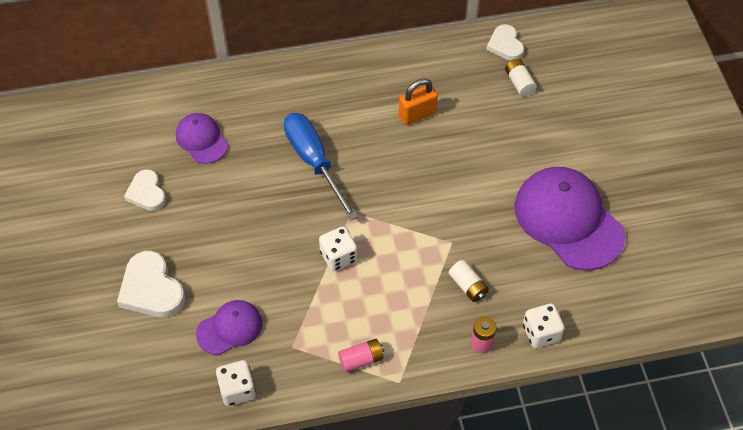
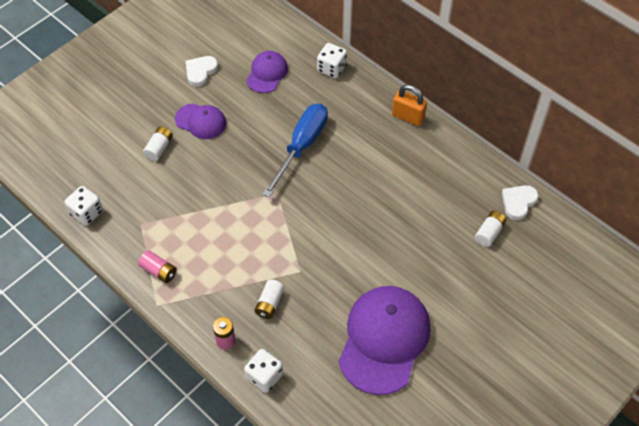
camera: 55 degrees right, 0 degrees up
white heart [117,251,185,317] -> none
purple cap [196,300,263,355] -> purple cap moved to [175,103,226,139]
white dice [319,226,357,271] -> white dice moved to [317,43,347,78]
orange padlock [399,78,438,125] -> orange padlock moved to [392,85,427,126]
none -> white battery [143,127,173,161]

